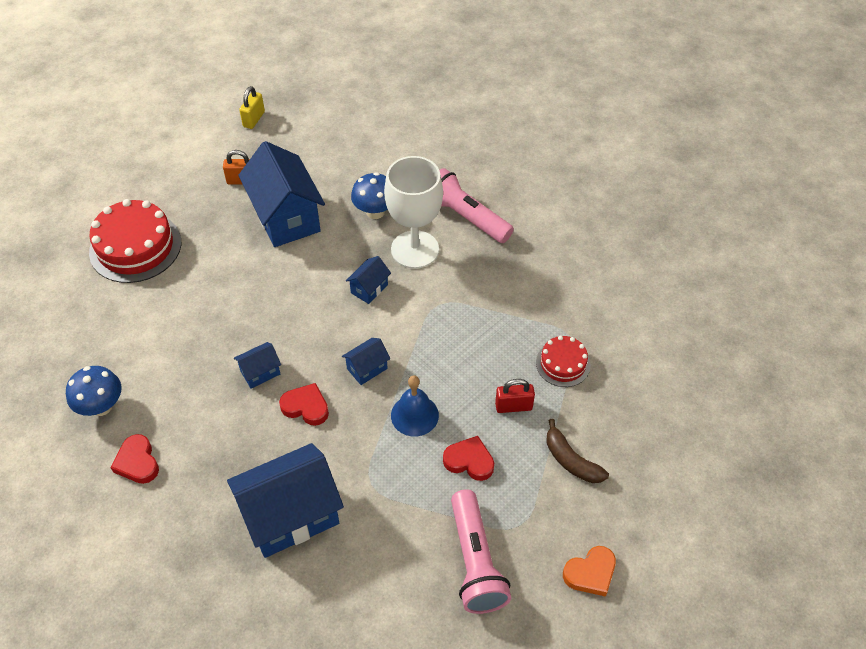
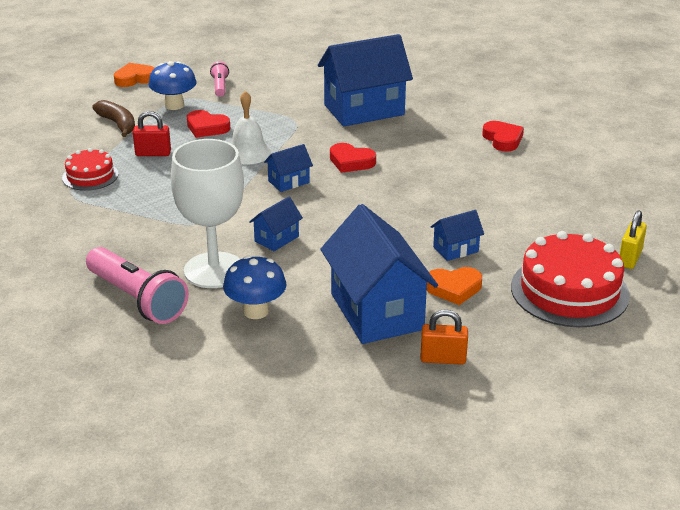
camera: 175 degrees left, 20 degrees down
blue mushroom [66,366,121,416] -> blue mushroom moved to [149,61,197,110]
blue house [234,342,281,389] -> blue house moved to [431,210,484,261]
yellow padlock [239,86,265,129] -> yellow padlock moved to [620,210,647,269]
blue bell [391,375,439,436] -> white bell [231,91,271,165]
pink flashlight [451,489,511,614] -> pink flashlight [210,61,229,97], size x0.49
none -> orange heart [427,267,482,305]

